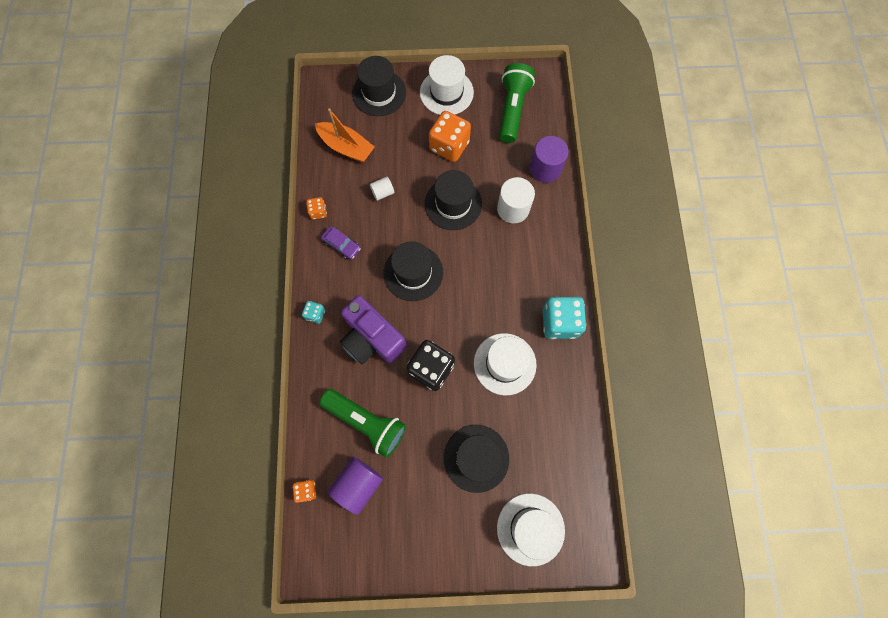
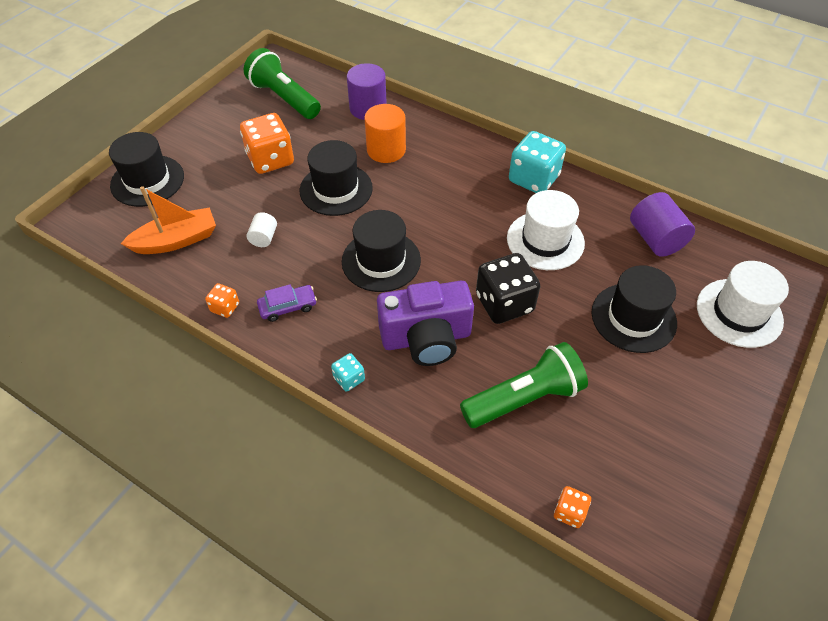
camera: 55 degrees left, 20 degrees down
purple cylinder [328,457,383,515] -> purple cylinder moved to [630,192,695,257]
white hat [420,55,474,115] -> none
white cylinder [497,177,535,223] -> orange cylinder [364,104,406,163]

